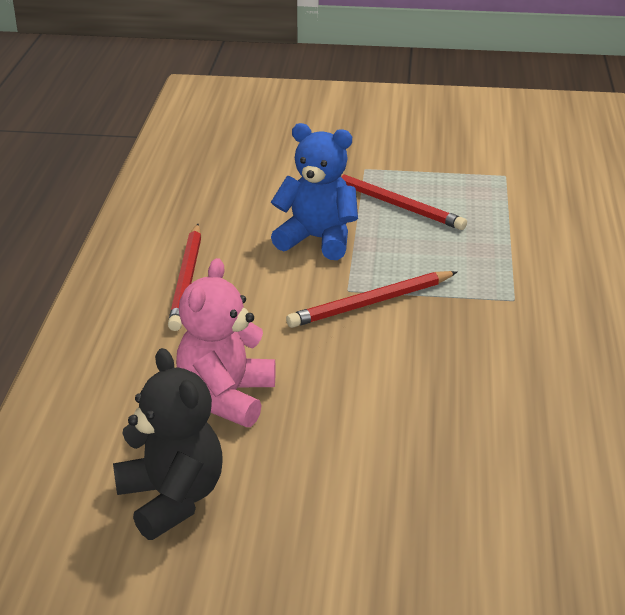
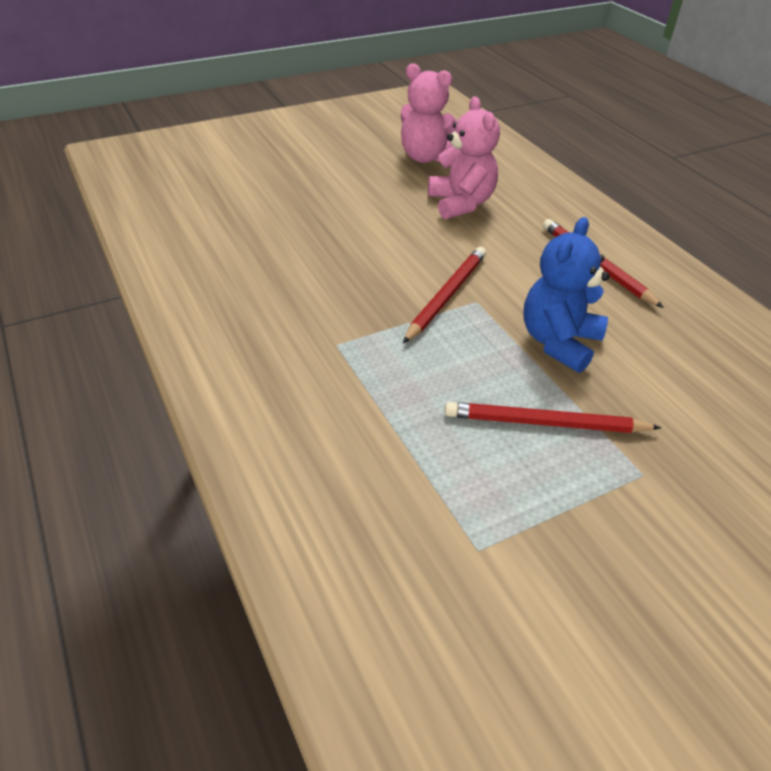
camera: 145 degrees right, 10 degrees up
black teddy bear [113,348,222,540] -> pink teddy bear [401,63,458,163]
blue teddy bear [271,123,358,260] -> blue teddy bear turned 135 degrees clockwise [523,217,610,373]

